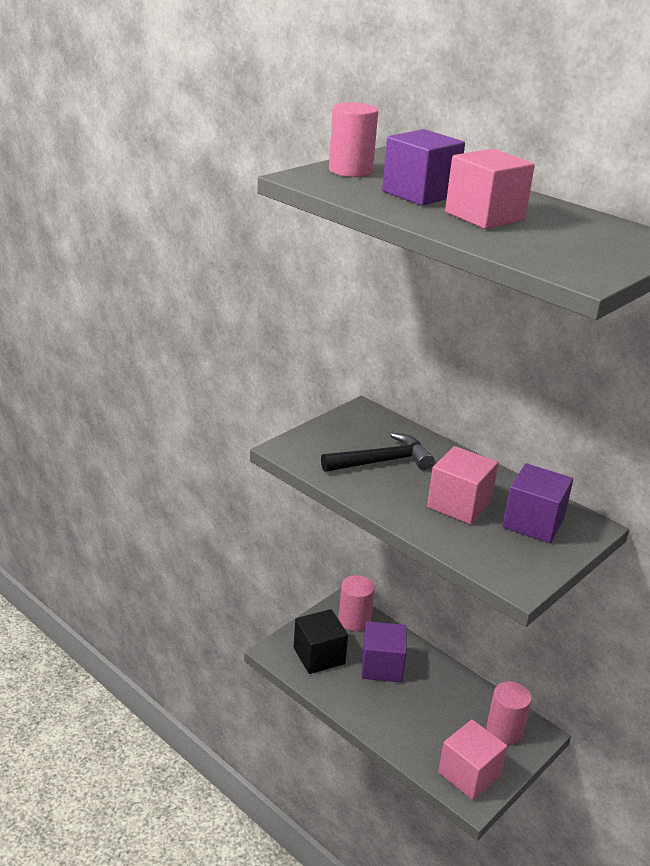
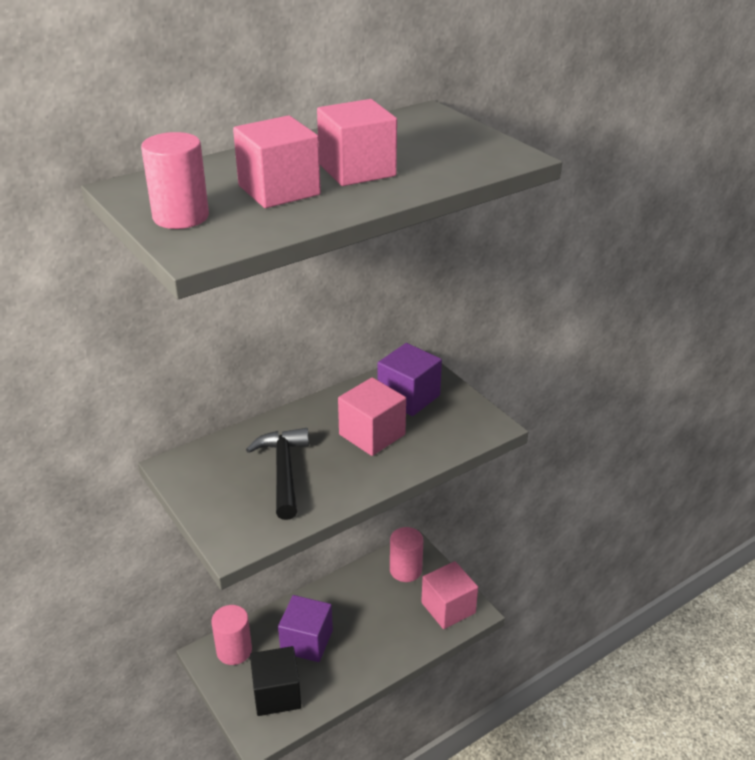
camera: 75 degrees left, 5 degrees up
purple cube [382,129,465,206] -> pink cube [233,115,321,208]

